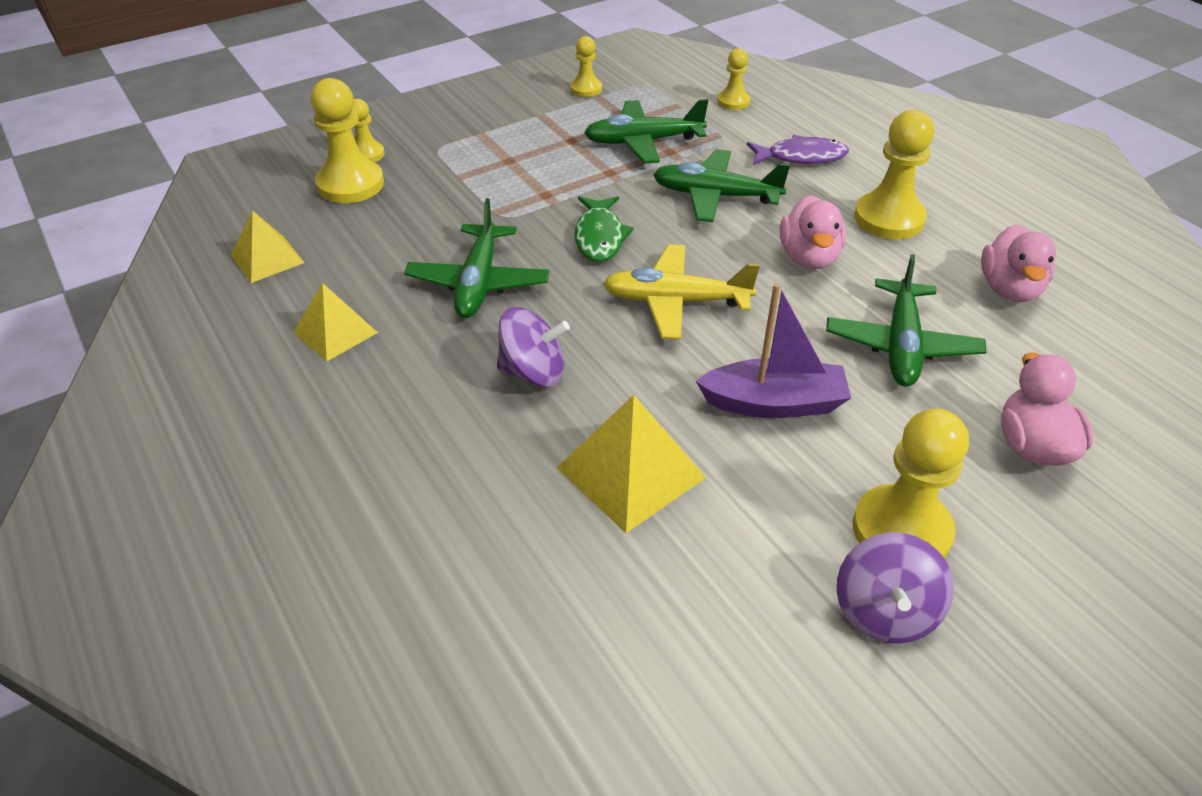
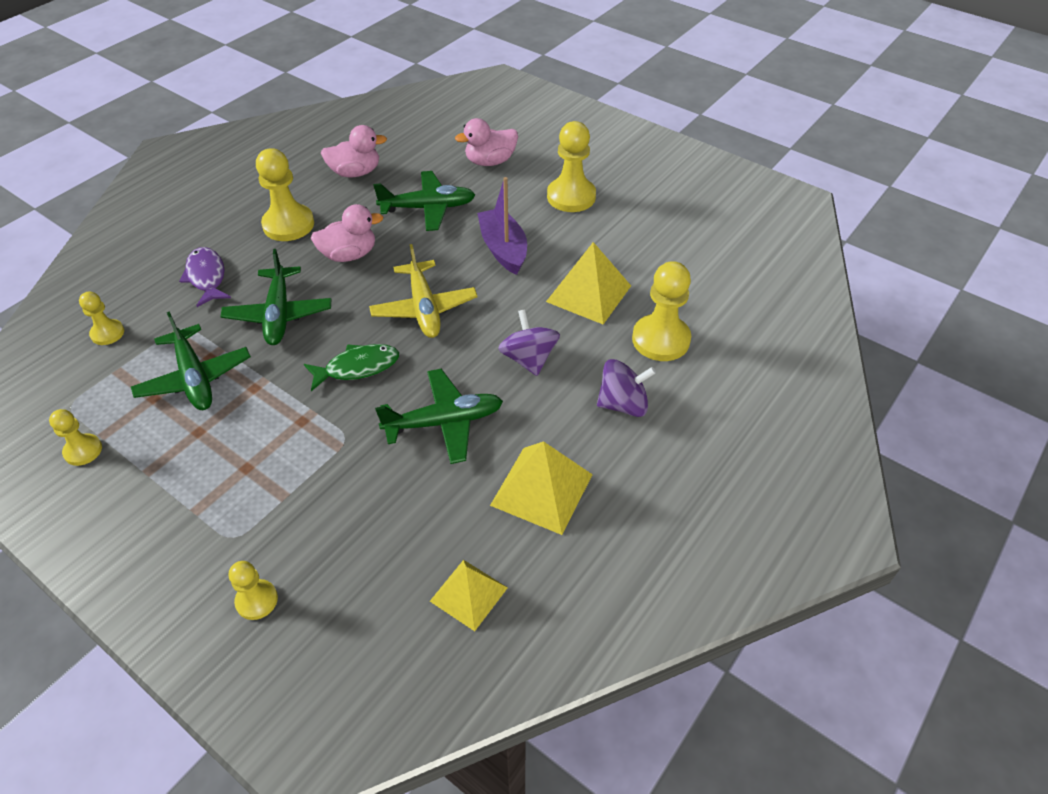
camera: 110 degrees left, 5 degrees up
yellow pyramid [293,283,378,361] -> yellow pyramid [490,441,593,535], size x1.52
yellow pawn [311,78,384,203] -> yellow pawn moved to [632,261,691,361]
purple spinning top [837,532,954,644] -> purple spinning top moved to [597,359,656,417]

